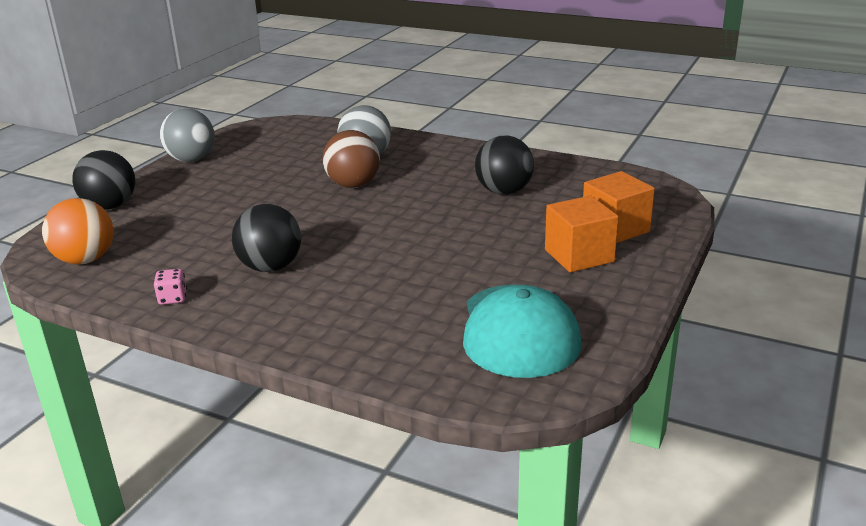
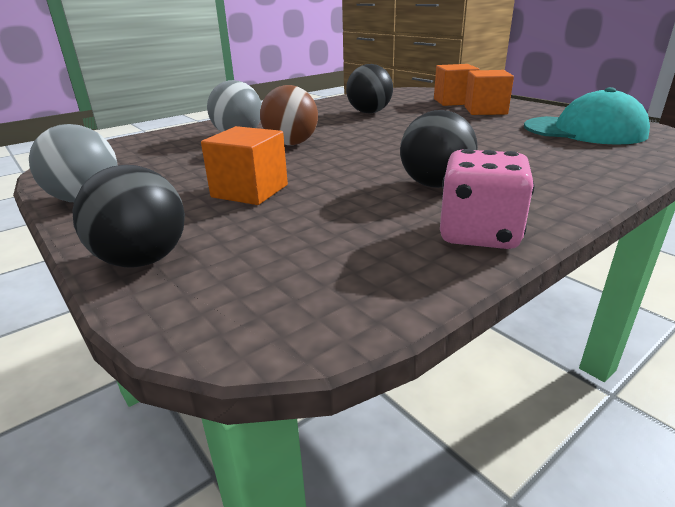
camera: 65 degrees left, 0 degrees up
orange ball [42,198,114,265] -> none
pink dice [154,269,187,305] -> pink dice [440,149,534,249], size x2.15
none -> orange cube [201,126,288,205]

